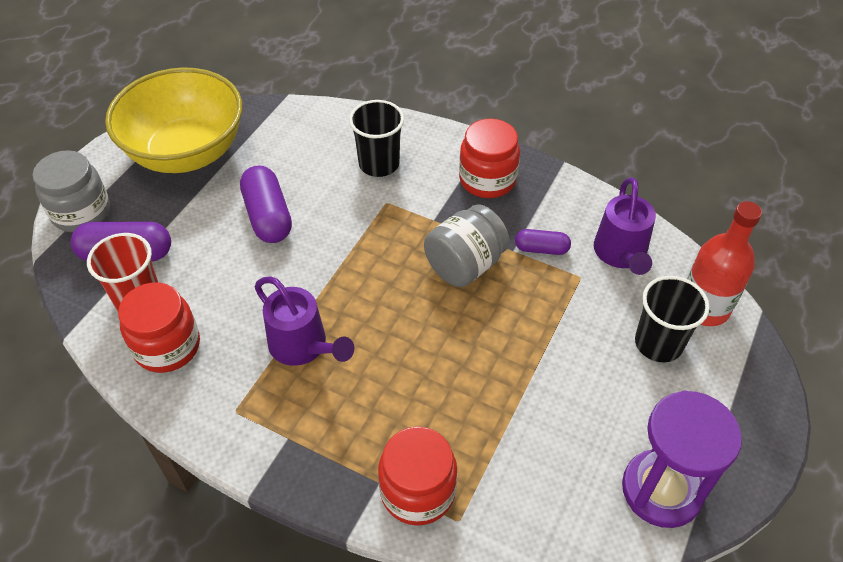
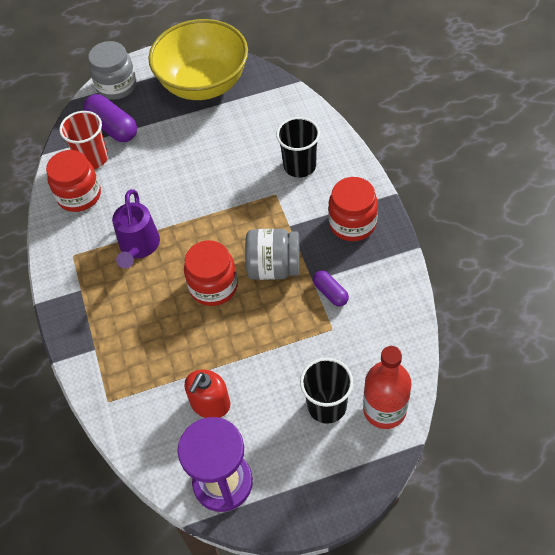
camera: 50 degrees right, 5 degrees up
purple capsule [240,165,292,243] -> none
red jar [378,426,457,526] -> red jar moved to [184,240,238,306]
purple watering can [594,178,656,275] -> none
none -> red soap dispenser [184,369,230,418]

